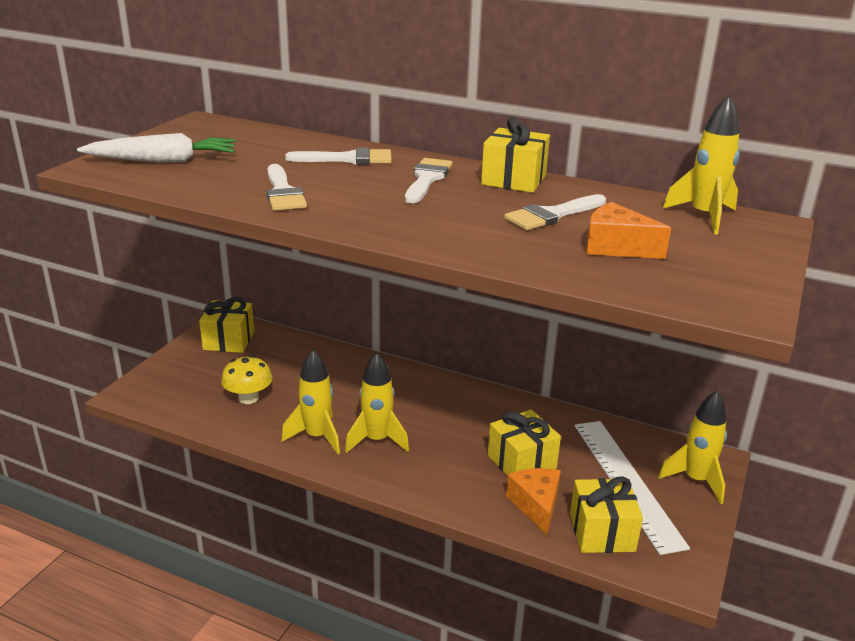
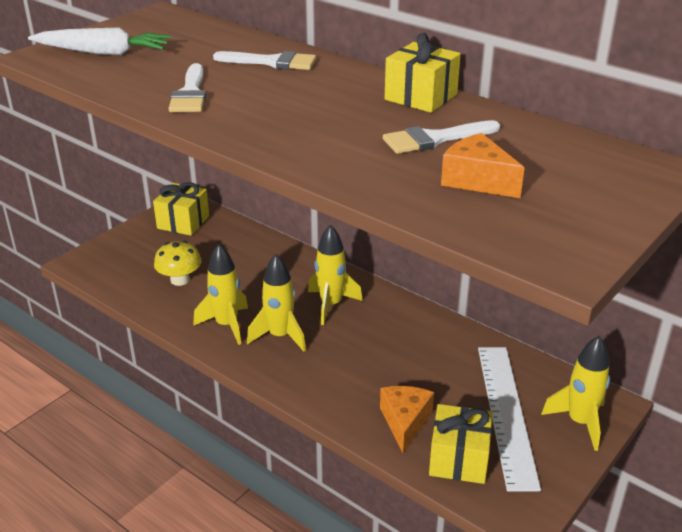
camera: 15 degrees right, 5 degrees up
white brush [405,158,453,204] -> none
yellow gift [488,410,561,476] -> none
yellow rocket [663,95,740,234] -> yellow rocket moved to [308,225,363,325]

